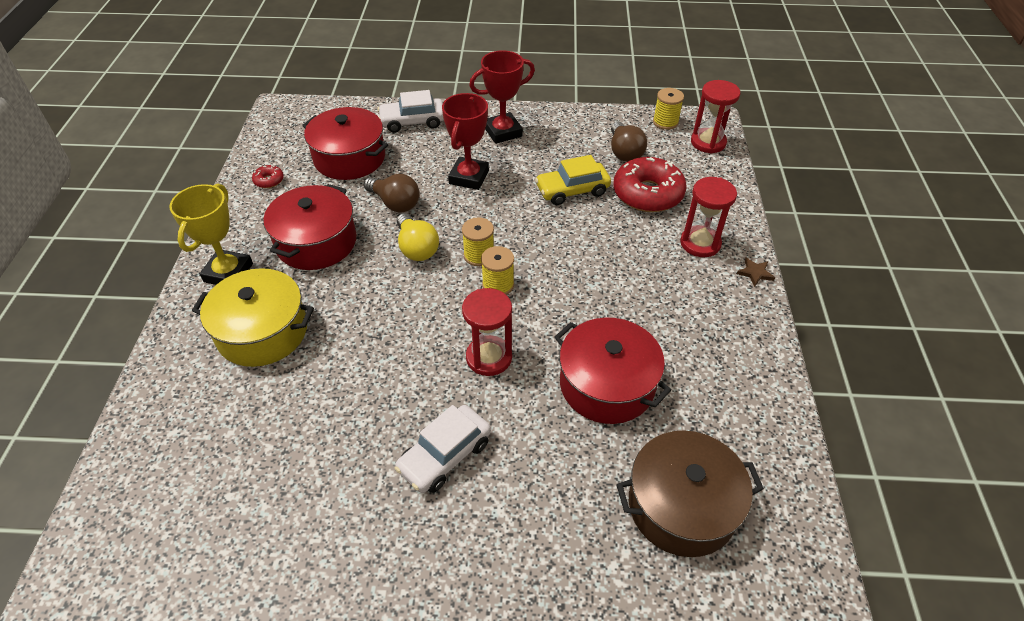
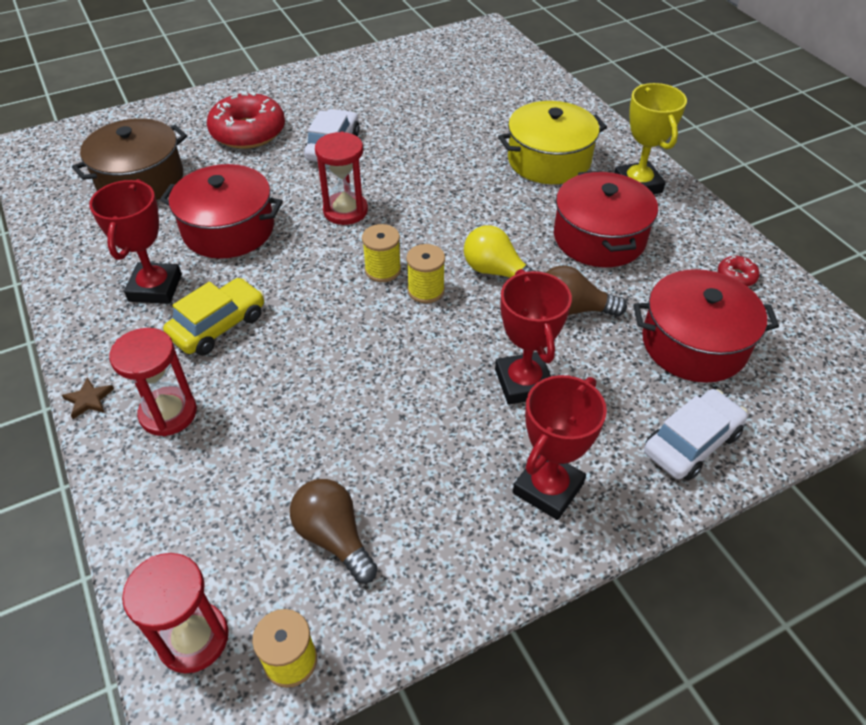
camera: 150 degrees right, 0 degrees up
yellow car [535,155,611,205] -> yellow car moved to [163,278,264,356]
red donut [613,157,687,212] -> red donut moved to [207,92,285,149]
none -> red trophy [89,179,182,304]

